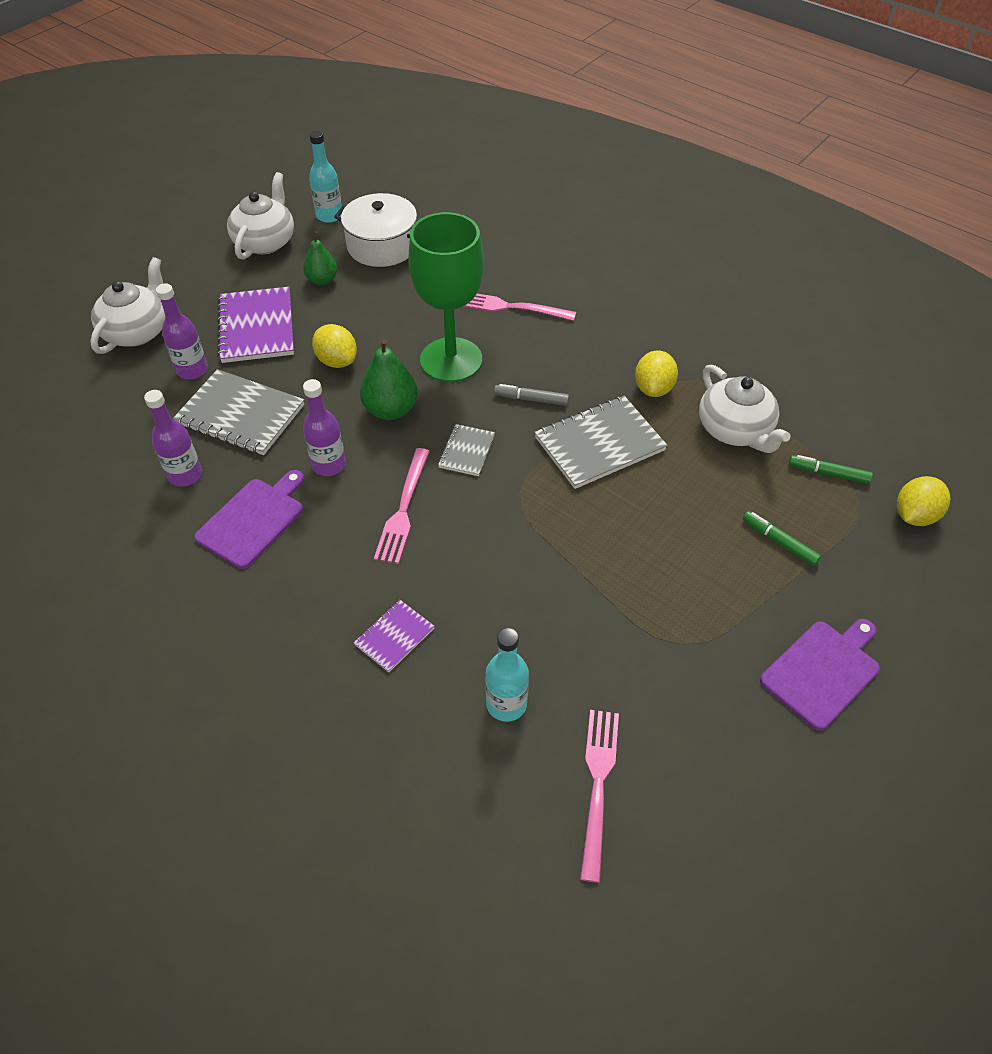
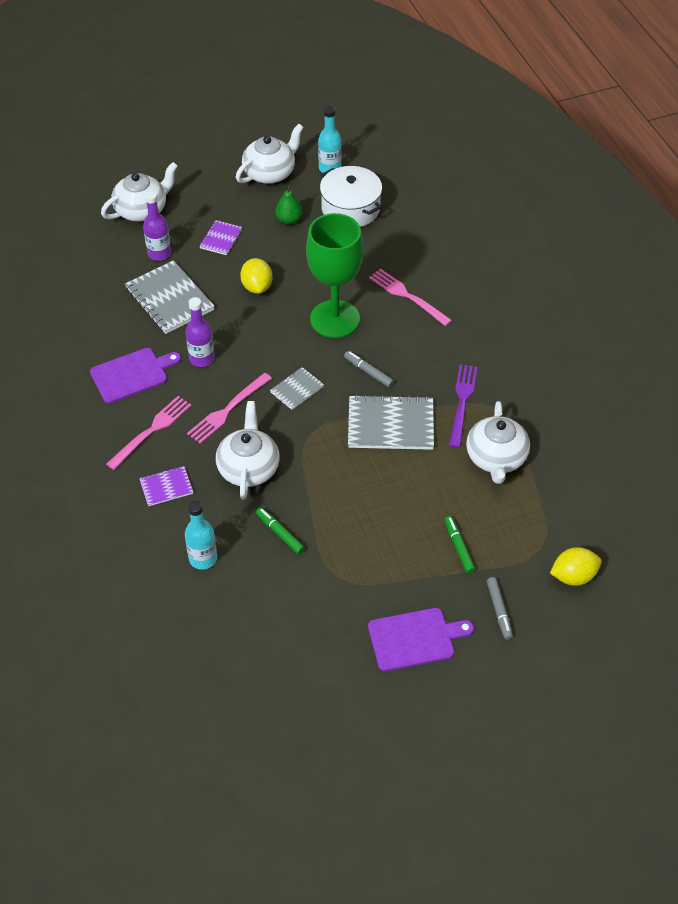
camera: 30 degrees right, 0 degrees up
purple bottle [144,390,202,487] -> none
purple notebook [217,287,294,363] -> purple notebook [199,220,242,255], size x0.53
green pear [360,339,418,420] -> none
pink fork [580,710,619,883] -> pink fork moved to [106,396,192,470]
yellow lemon [635,350,678,397] -> purple fork [449,364,477,448]
green marker [789,455,873,484] -> green marker moved to [256,508,305,554]
none -> white teapot [216,401,280,500]
none -> grey marker [487,577,513,640]

